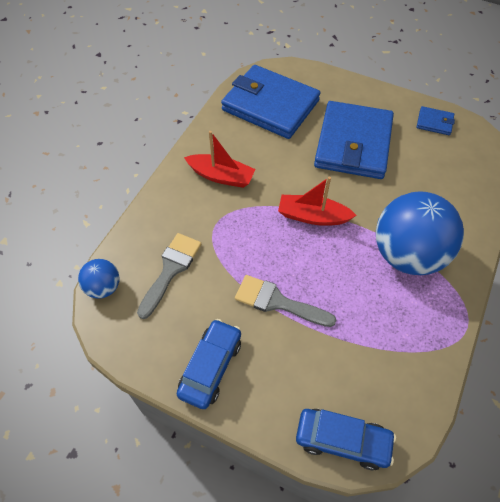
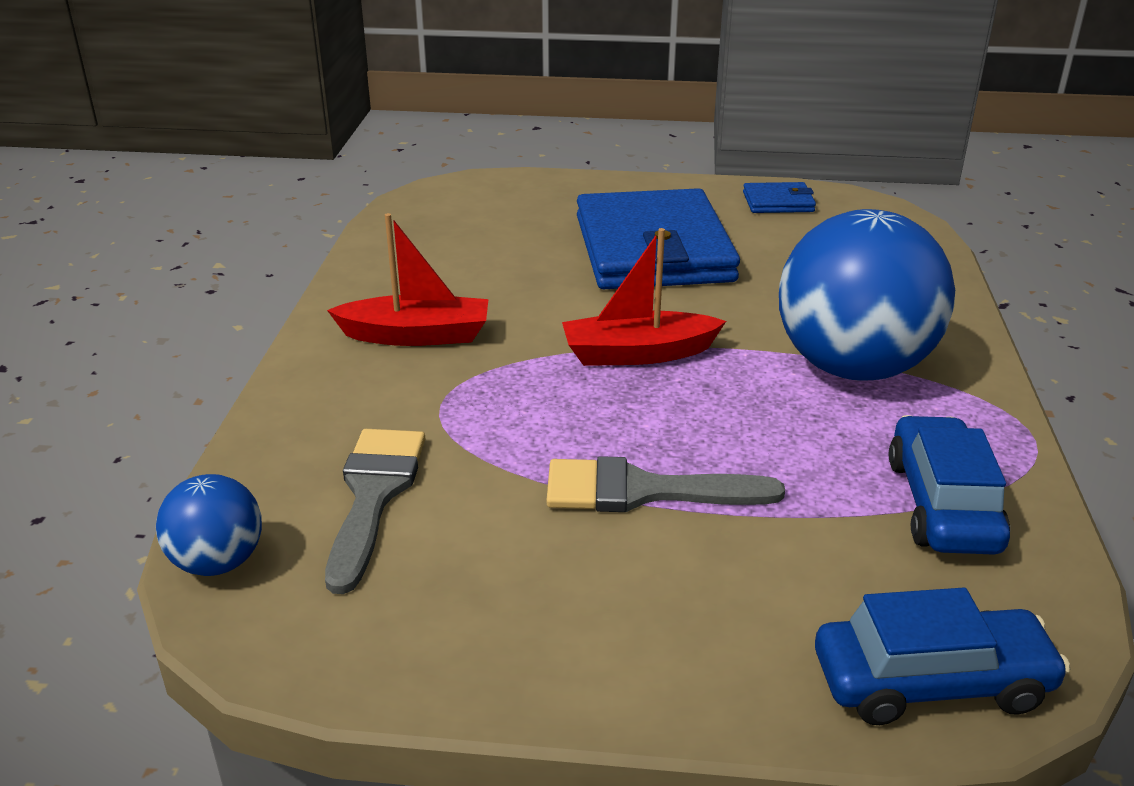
camera: 20 degrees left, 25 degrees down
blue car [177,319,241,409] -> blue car moved to [889,415,1010,555]
blue wallet [221,65,320,139] -> none

